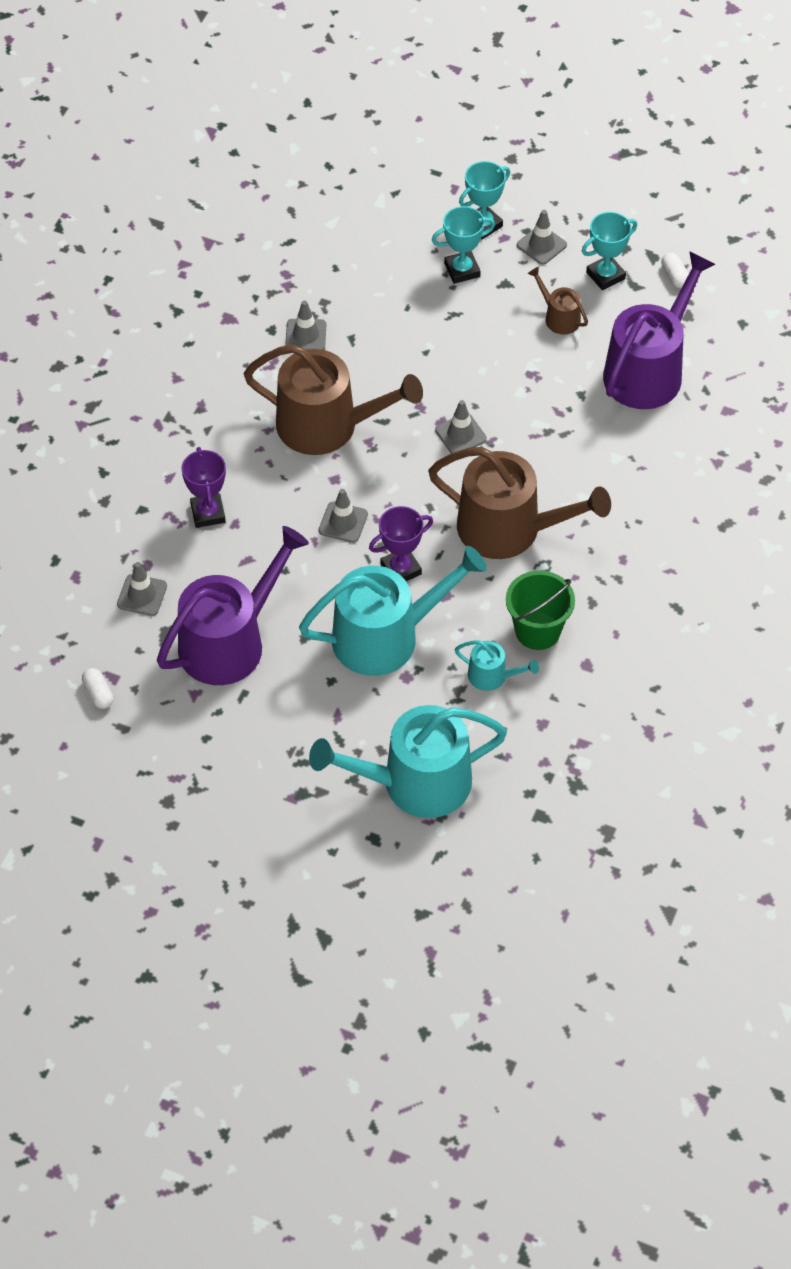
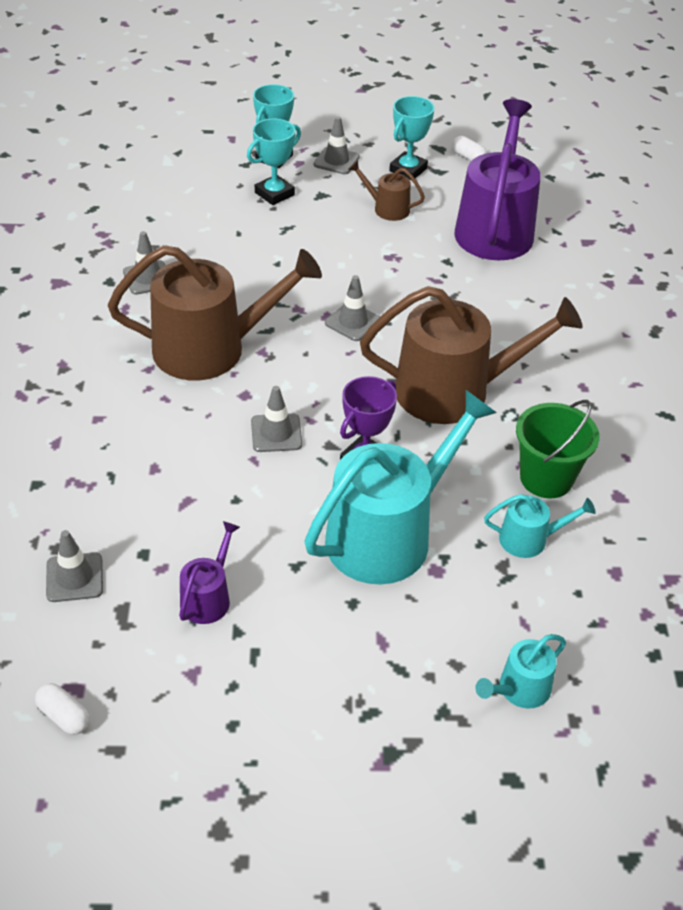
camera: 25 degrees left, 10 degrees down
purple watering can [157,526,309,685] -> purple watering can [179,521,240,624], size x0.45
purple trophy [181,447,226,528] -> none
turquoise watering can [309,705,507,818] -> turquoise watering can [475,634,566,709], size x0.45

